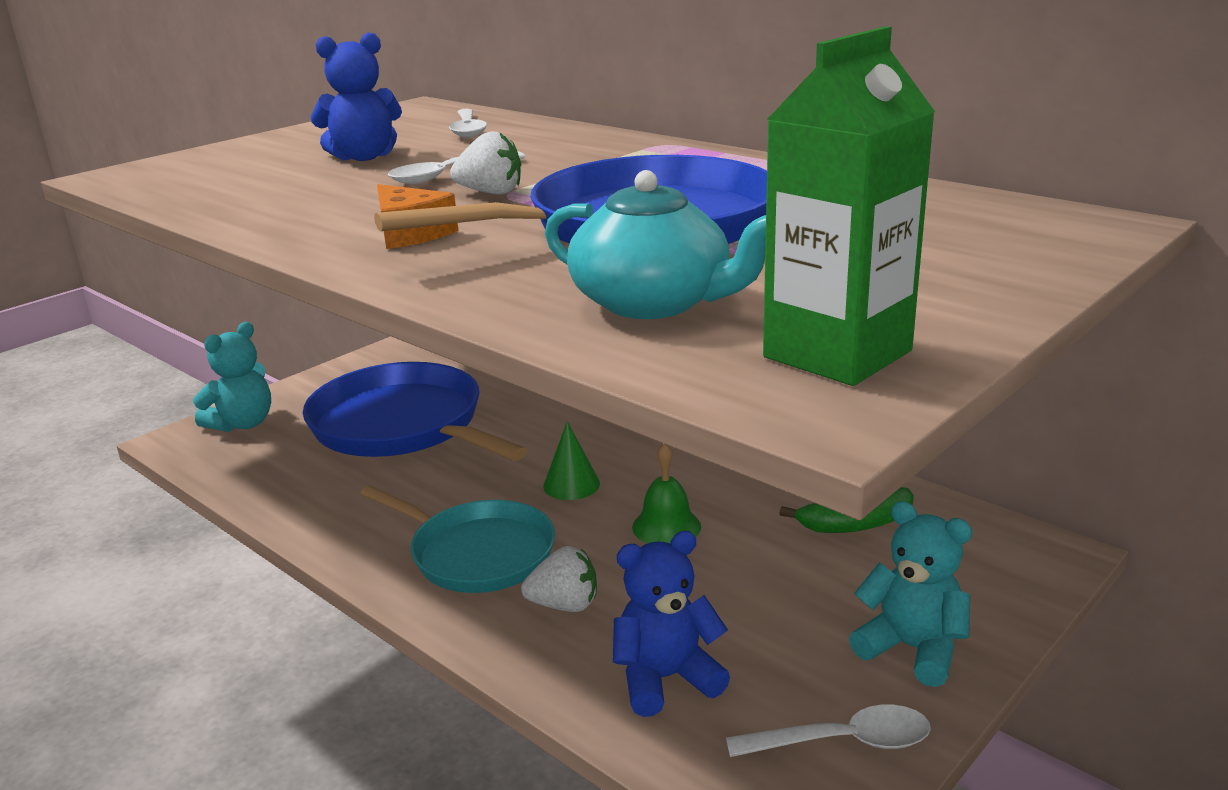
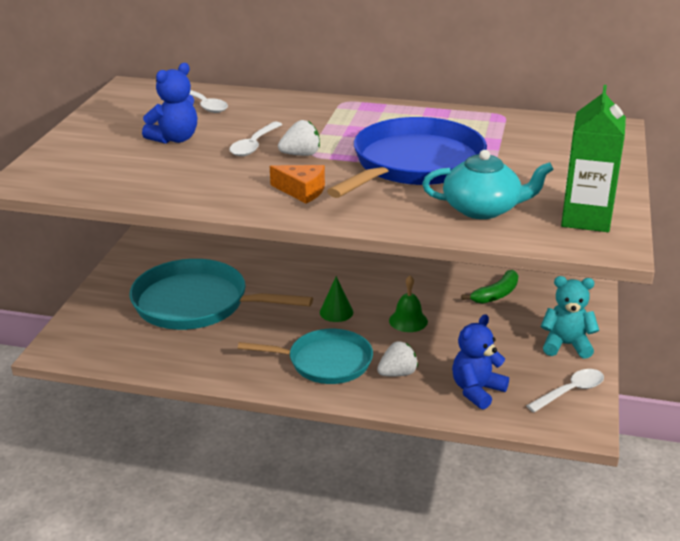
camera: 30 degrees left, 5 degrees up
turquoise teddy bear [193,322,271,432] -> none
blue pan [303,362,528,461] -> turquoise pan [130,259,313,330]

